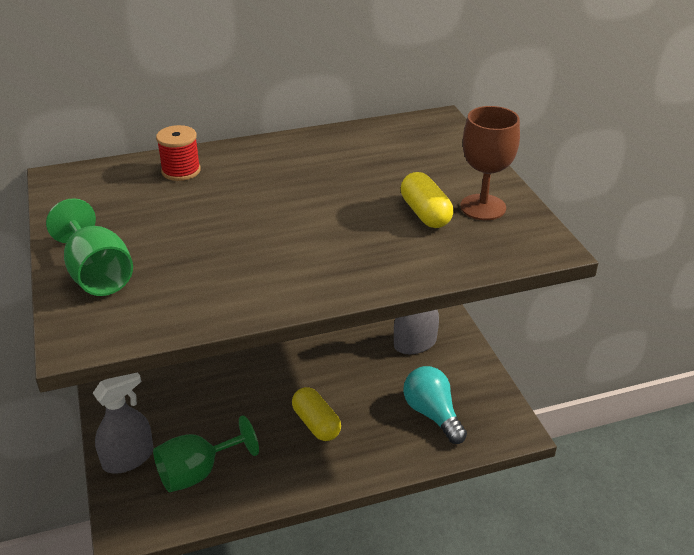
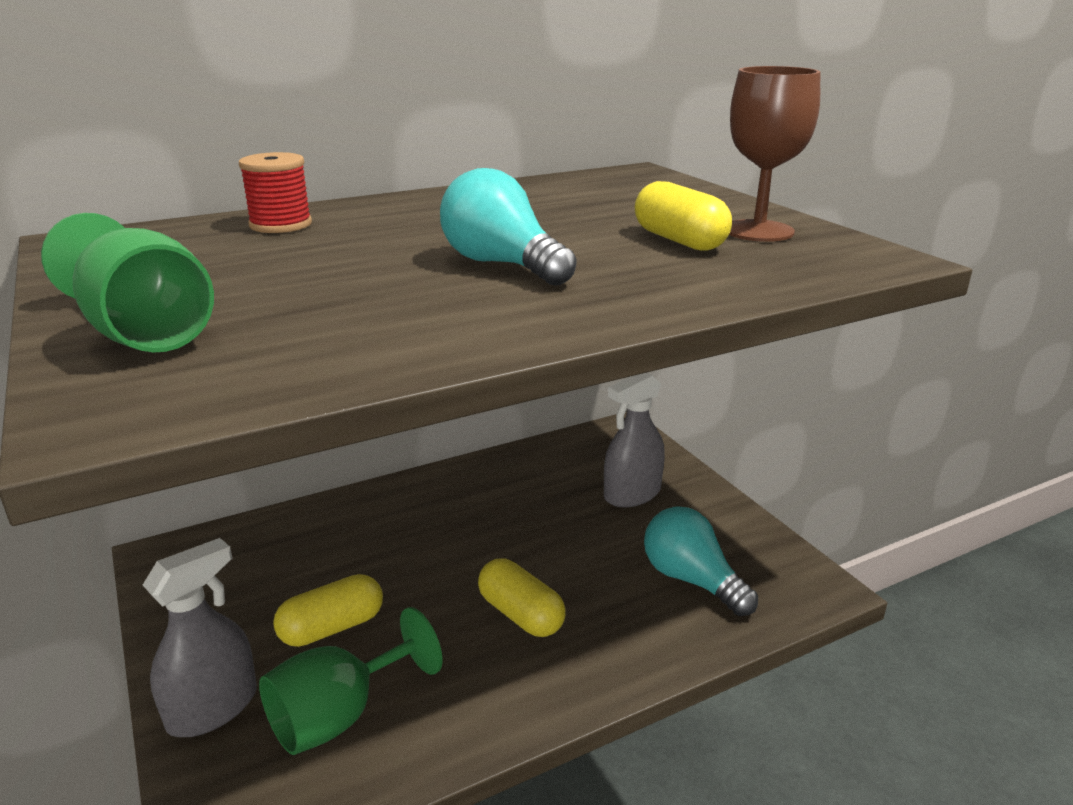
camera: 10 degrees left, 10 degrees down
none -> yellow capsule [273,574,383,647]
none -> turquoise light bulb [440,168,577,285]

